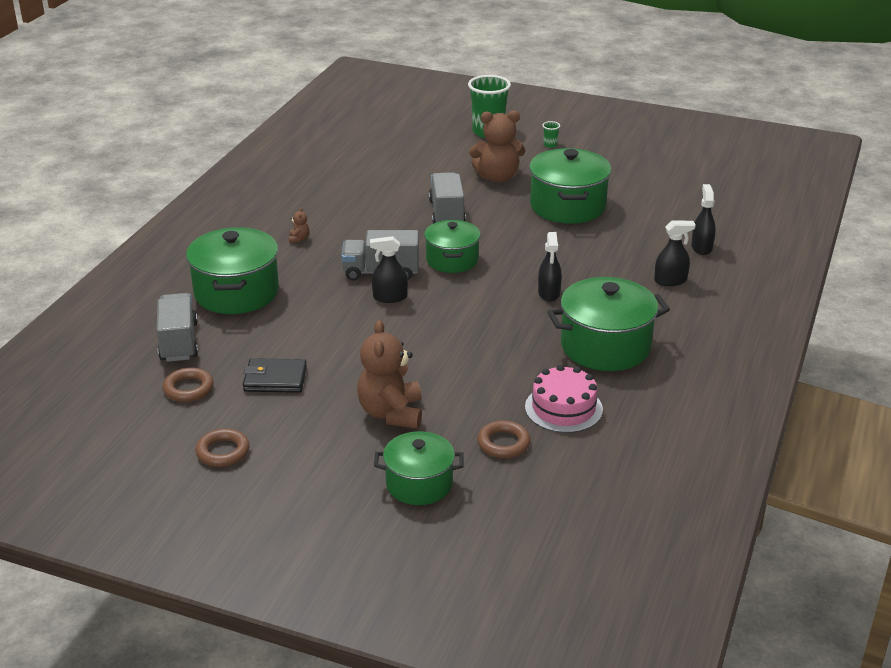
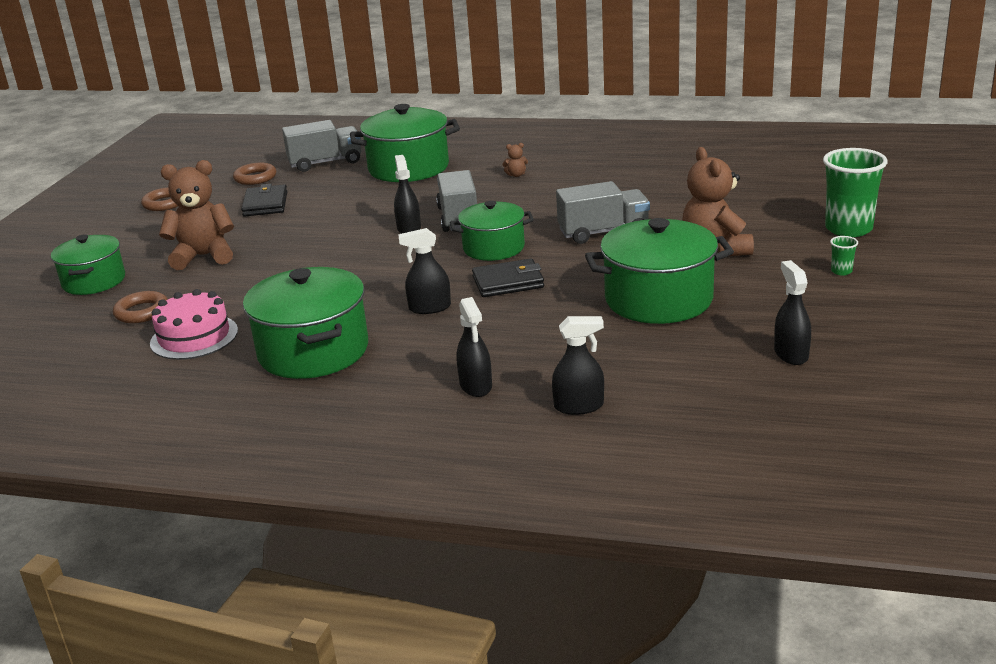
camera: 85 degrees right, 5 degrees down
none -> black wallet [472,258,544,297]
none -> black spray bottle [774,260,811,365]

